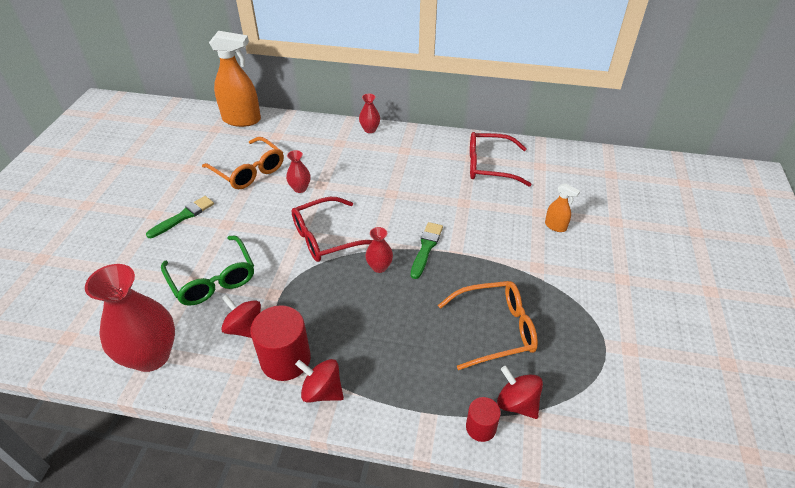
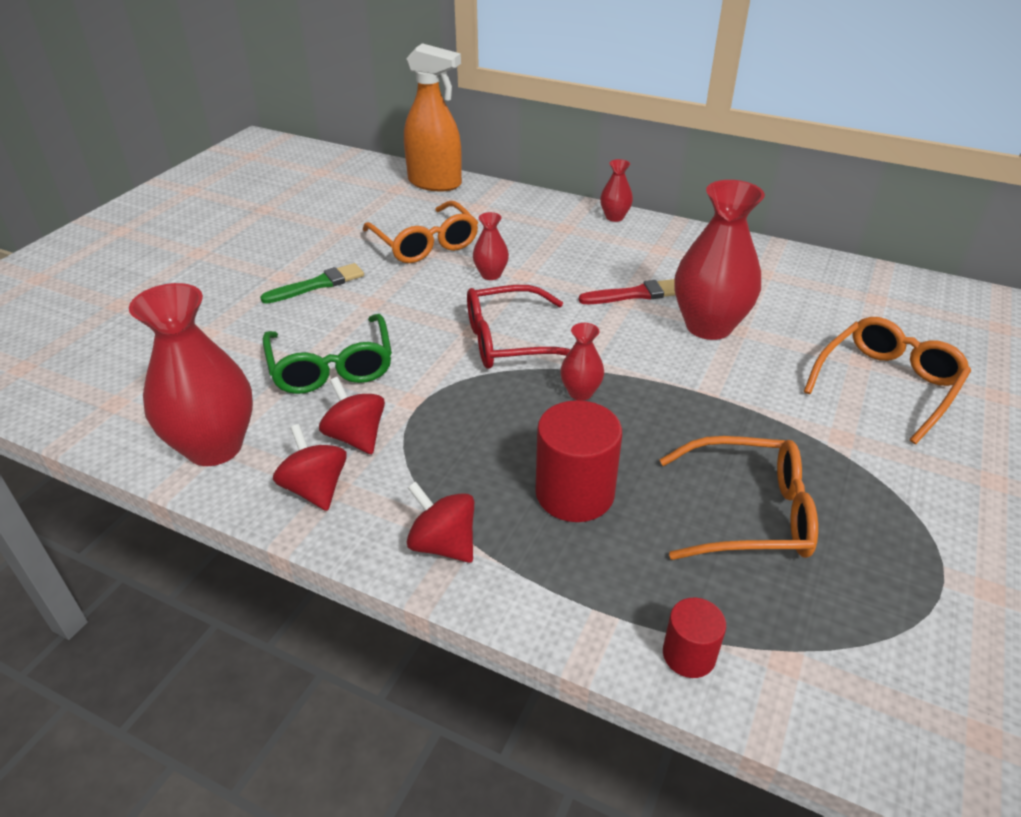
camera: 15 degrees right, 5 degrees down
red cylinder [250,305,311,381] -> red cylinder moved to [535,400,622,522]
green brush [411,222,443,279] -> none
red glasses [470,132,532,186] -> none
red spinning top [497,366,543,419] -> red spinning top moved to [273,424,347,511]
orange spray bottle [545,183,580,232] -> orange glasses [803,317,971,444]
none -> red brush [579,279,675,304]
none -> red vase [675,180,765,340]

